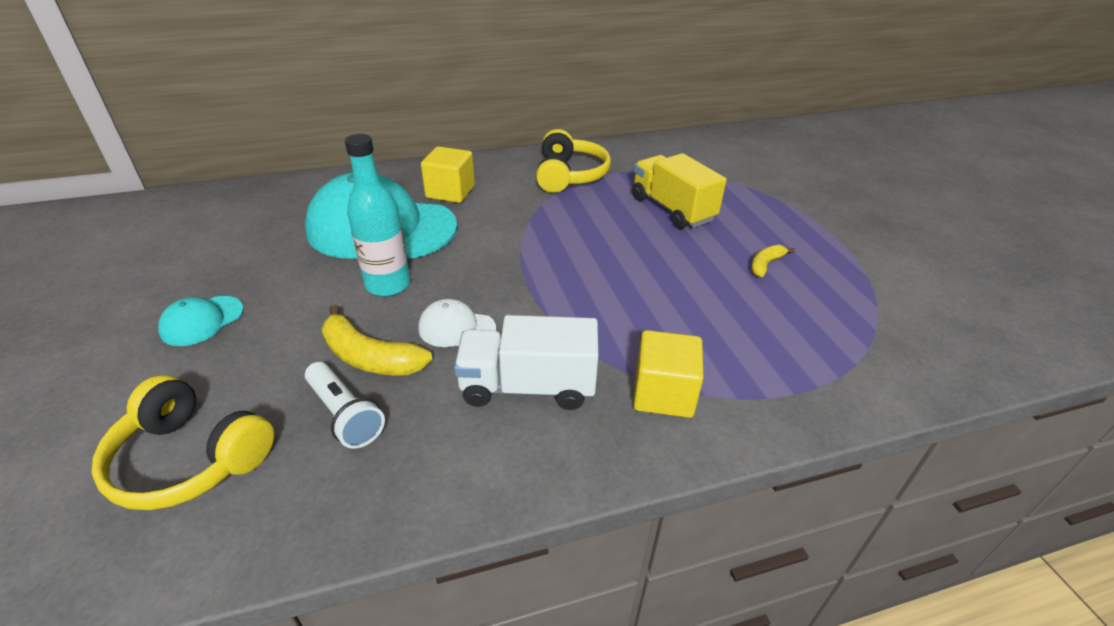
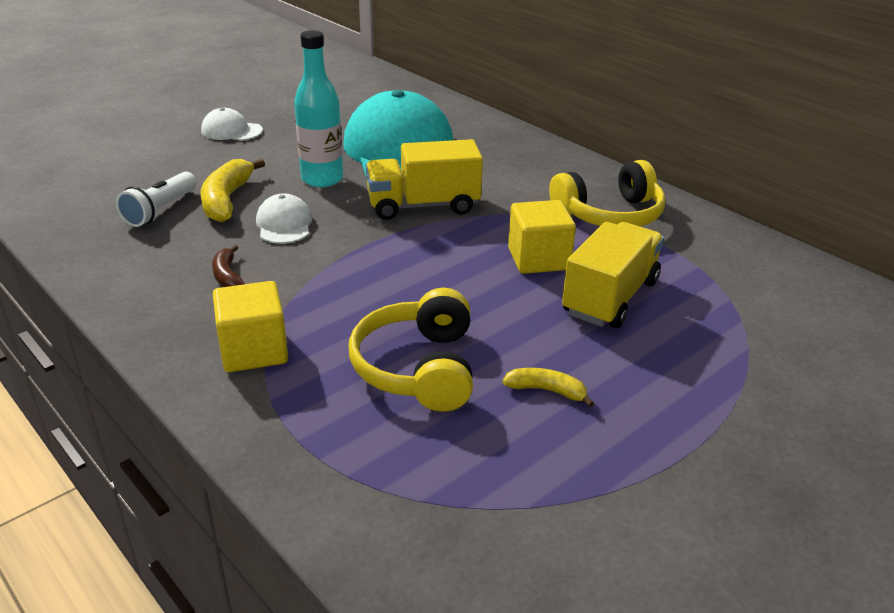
camera: 65 degrees right, 5 degrees down
yellow headphones [92,375,274,510] -> yellow headphones moved to [348,288,473,412]
turquoise cap [158,296,244,346] -> white cap [201,108,263,141]
yellow cube [421,146,475,203] -> yellow cube moved to [508,200,576,274]
white truck [454,315,599,410] -> brown banana [212,245,245,287]
none -> yellow truck [366,139,483,220]

